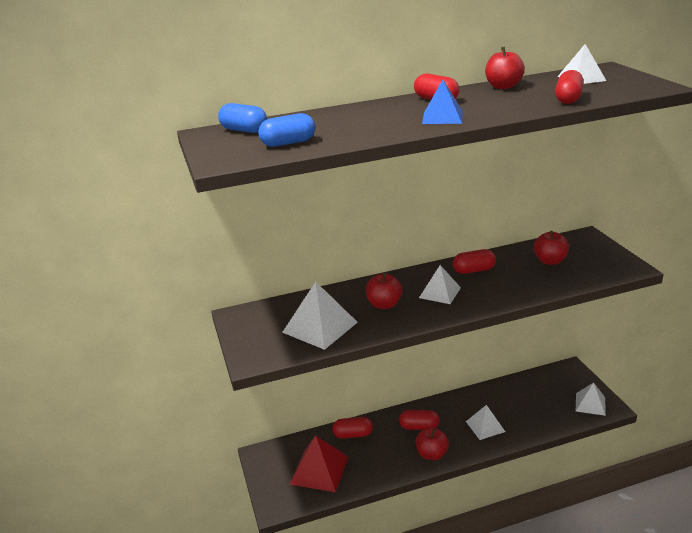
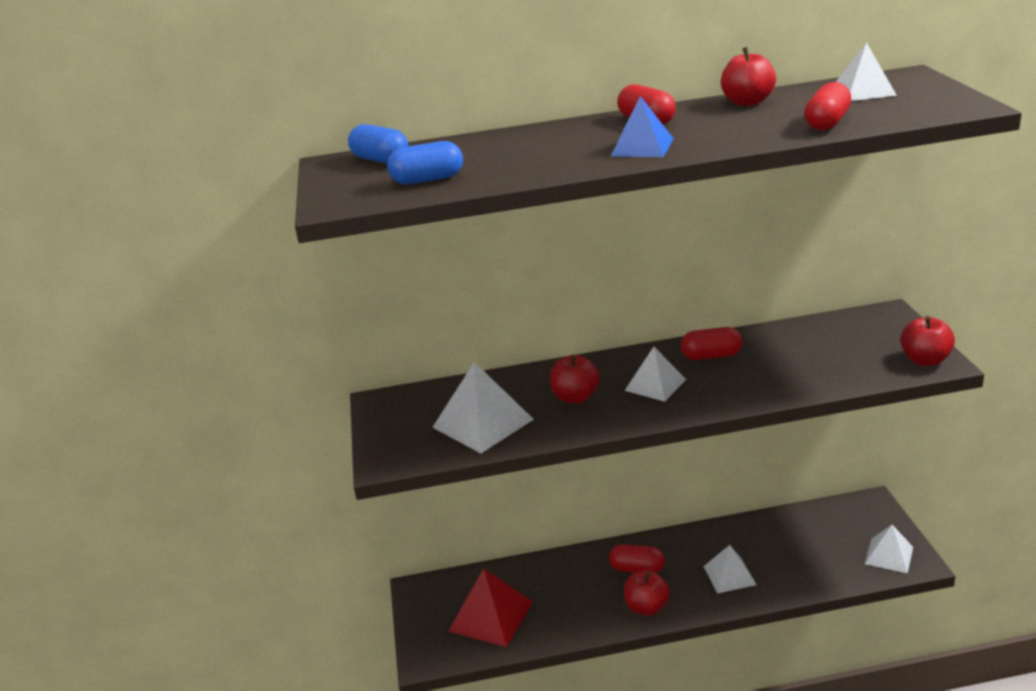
camera: 10 degrees right, 0 degrees up
red capsule [332,417,373,439] -> none
red apple [534,231,569,265] -> red apple moved to [900,316,955,366]

